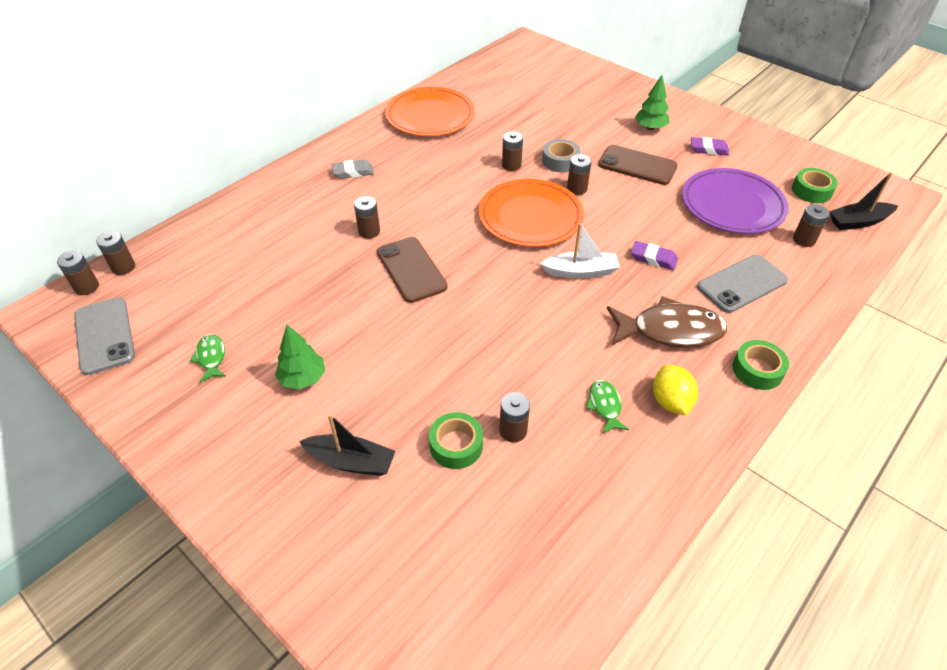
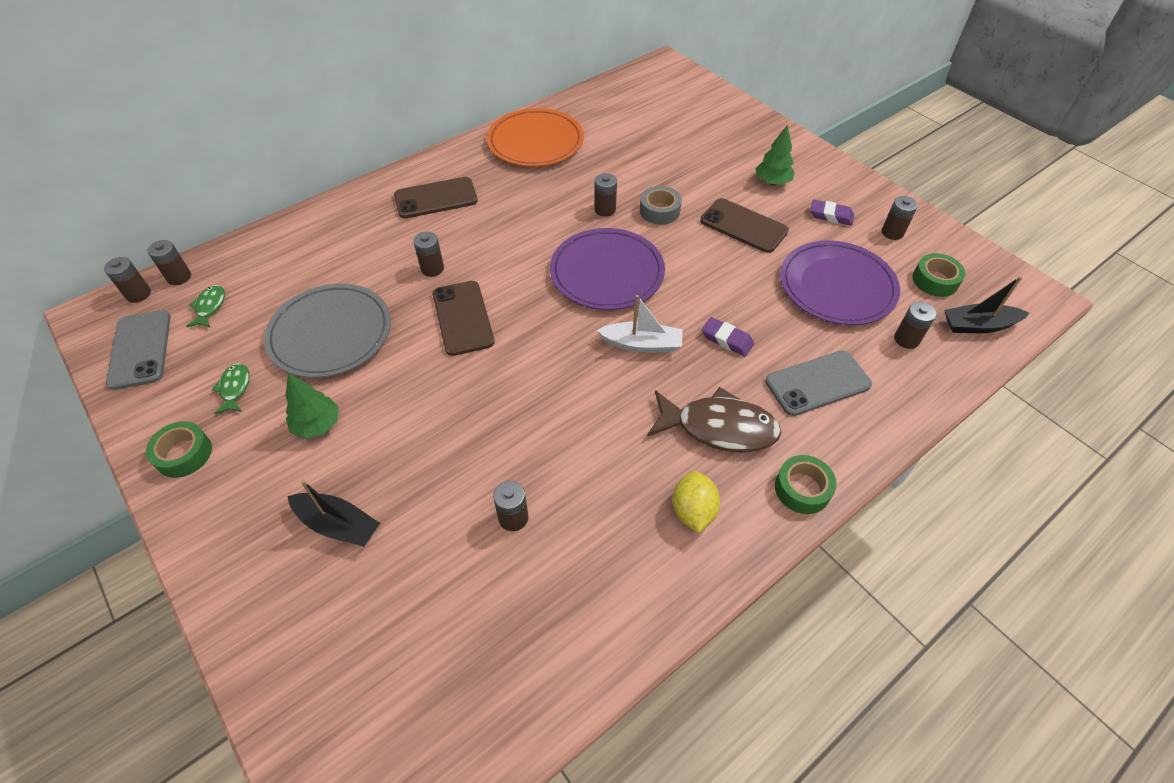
camera: 10 degrees right, 5 degrees up
grey eraser [332,160,374,179] -> brown phone [394,177,478,218]
green tape [429,412,483,469] -> green tape moved to [146,421,212,478]
orange plate [479,179,584,247] -> purple plate [550,228,665,310]
brown battery [567,154,592,195] -> brown battery moved to [882,196,918,240]
green fish [586,380,629,434] -> green fish moved to [186,285,225,328]
none -> grey plate [264,283,391,378]

